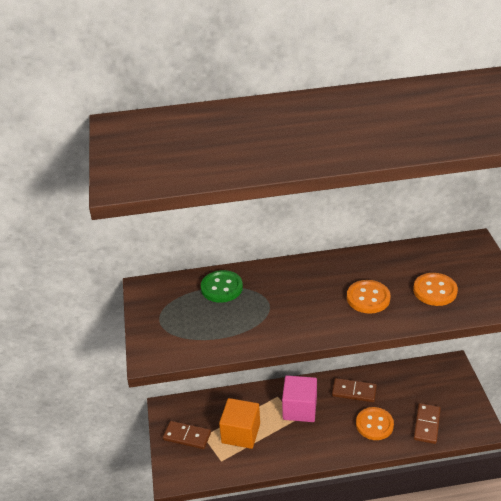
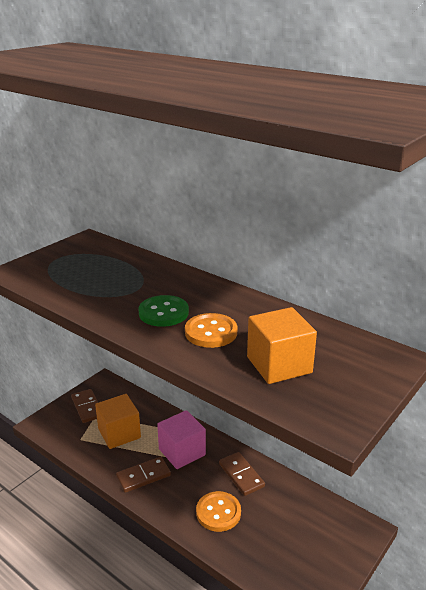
camera: 45 degrees right, 10 degrees down
green button [201,270,243,303] -> green button moved to [138,295,189,327]
orange button [413,273,458,306] -> orange cube [247,307,317,384]
brown domino [414,403,441,444] -> brown domino moved to [116,457,171,493]

